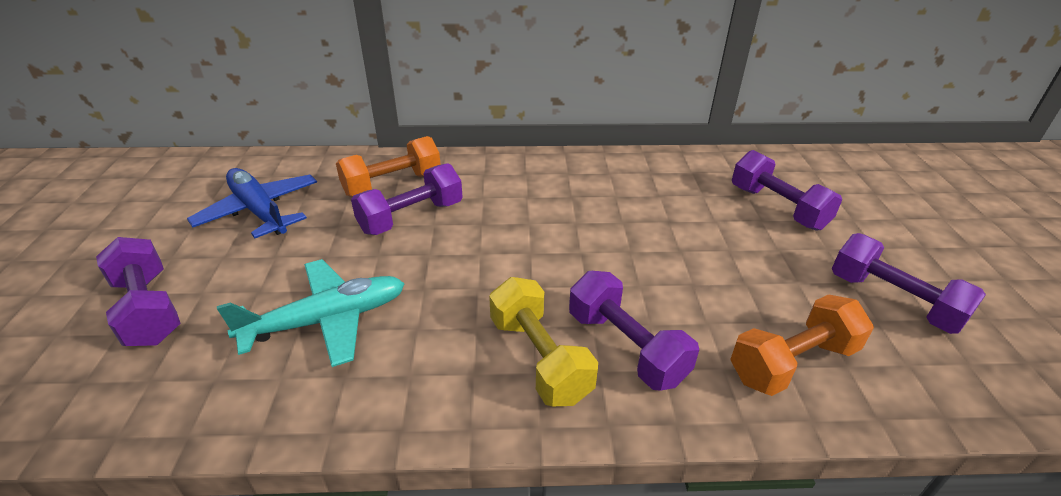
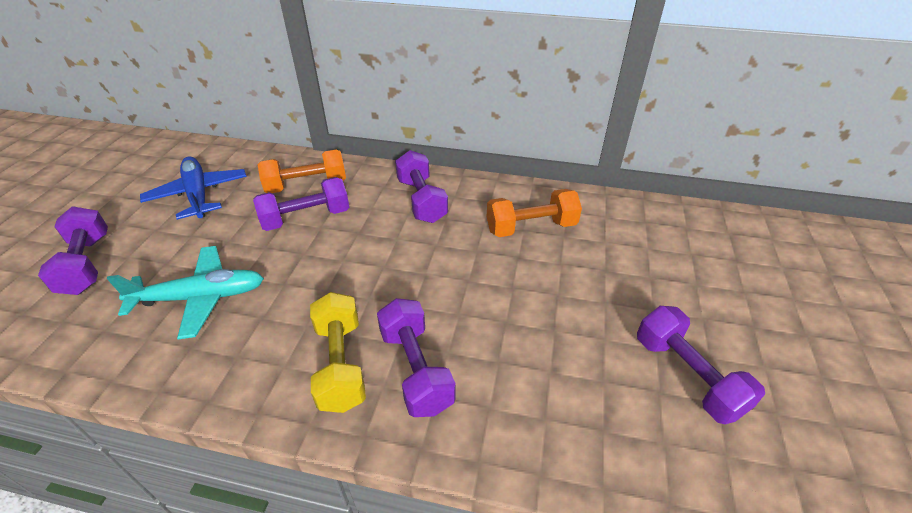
camera: 15 degrees right, 5 degrees up
orange dumbbell [730,294,874,396] -> orange dumbbell moved to [487,189,582,237]
purple dumbbell [732,150,842,231] -> purple dumbbell moved to [395,150,448,223]

